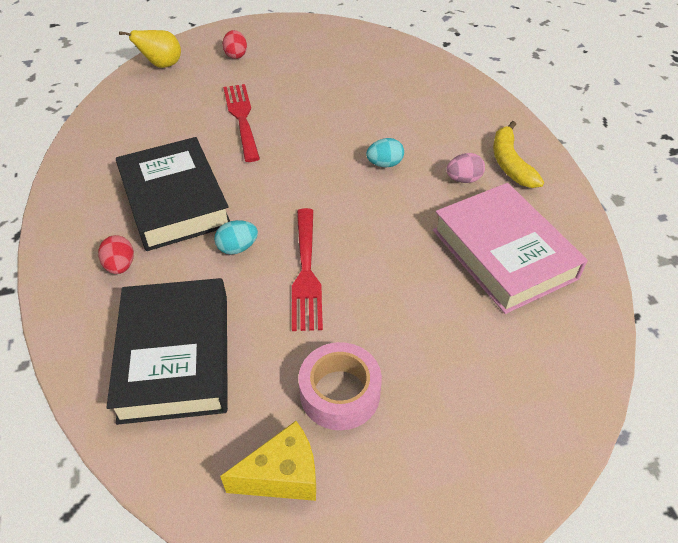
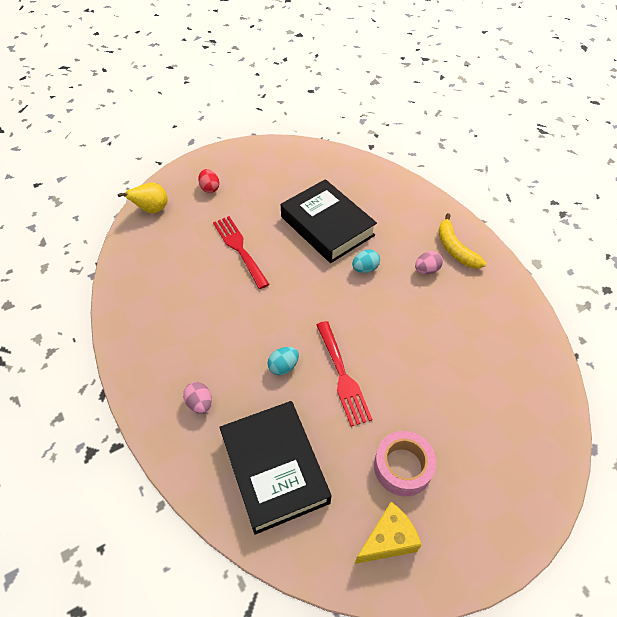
camera: 15 degrees left, 5 degrees up
red egg [98,235,134,274] -> pink egg [183,382,212,414]
black book [116,137,230,251] -> black book moved to [281,179,377,263]
pink book [433,183,588,314] -> none

